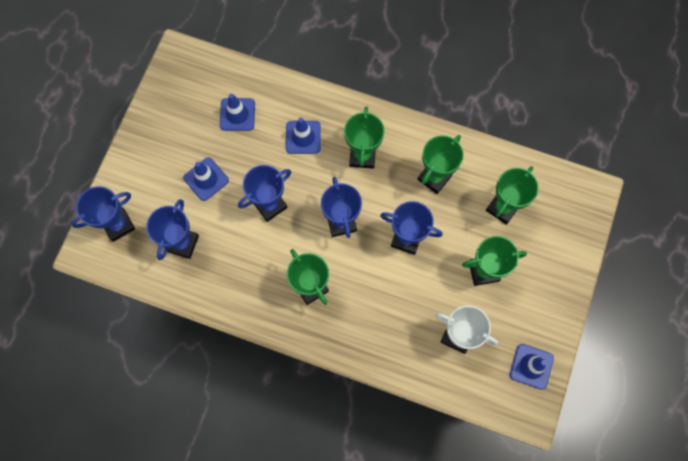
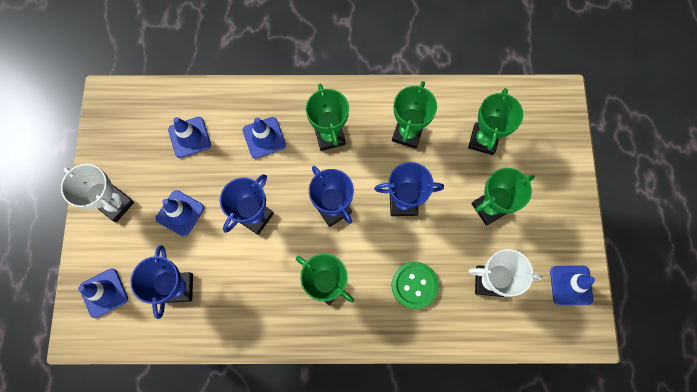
camera: 20 degrees left, 0 degrees up
blue trophy [72,186,135,242] -> blue traffic cone [78,268,128,318]
none -> white trophy [61,164,134,222]
none -> green button [391,262,439,309]

